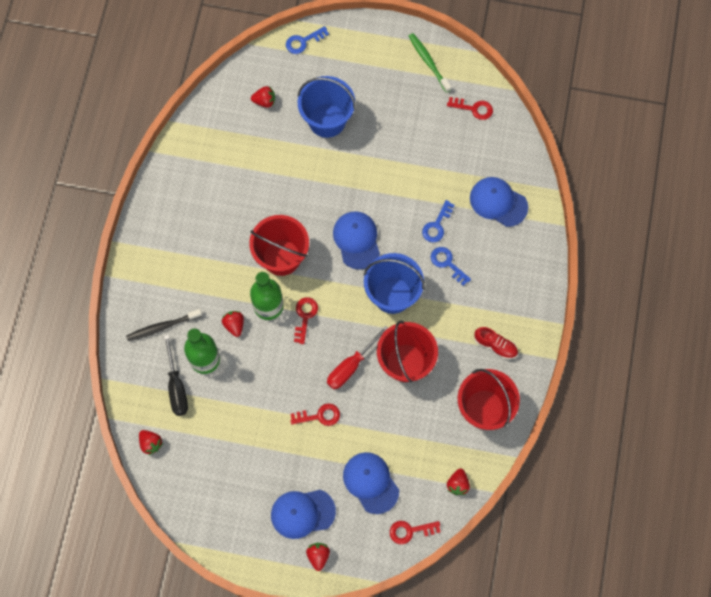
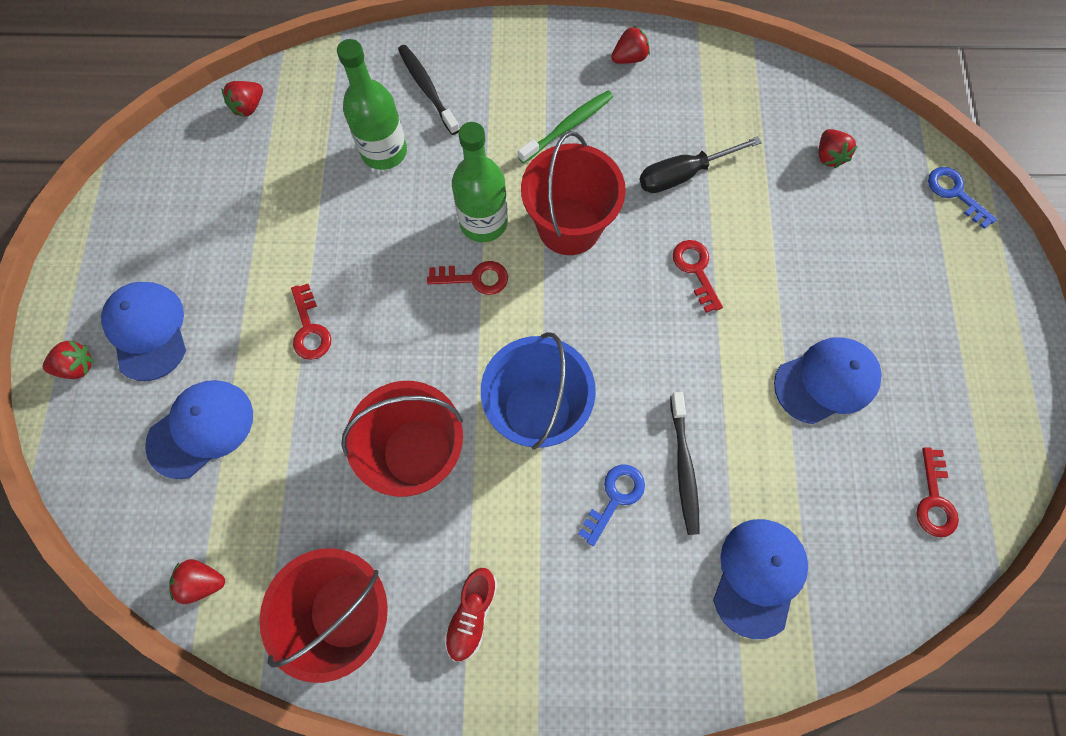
camera: 80 degrees right, 0 degrees up
black screwdriver [164,334,188,416] -> black screwdriver moved to [639,136,762,193]
red strawberry [222,311,244,337] -> red strawberry moved to [611,26,650,64]
blue bucket [297,76,356,138] -> none
red screwdriver [327,325,388,389] -> none
blue cap [333,211,380,270] -> blue cap moved to [774,337,882,424]
red key [390,521,440,544] -> red key moved to [673,240,723,313]
green toothbrush [409,33,451,93] -> green toothbrush moved to [518,90,613,163]
blue key [422,200,455,242] -> black toothbrush [670,392,700,535]

